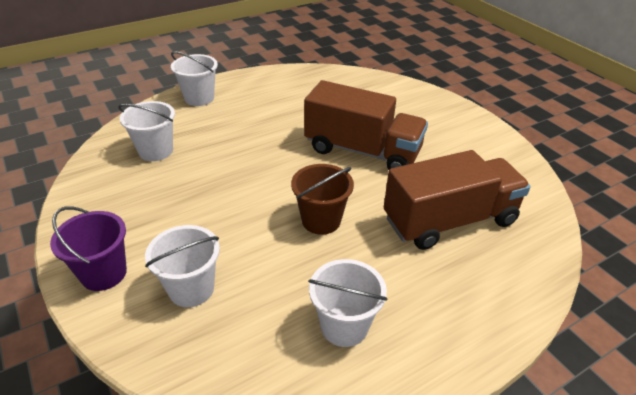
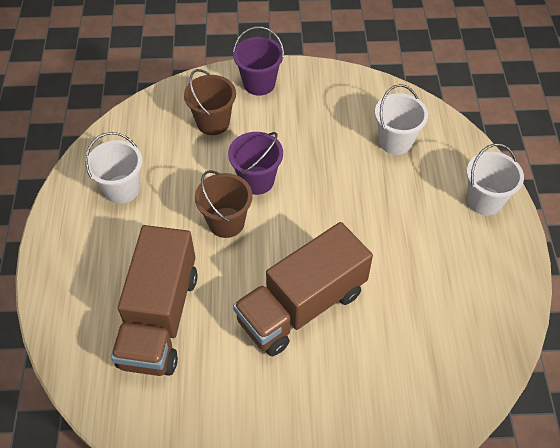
camera: 120 degrees right, 15 degrees up
white bucket [145,225,220,307] -> brown bucket [184,69,236,135]
none -> purple bucket [228,132,283,195]

